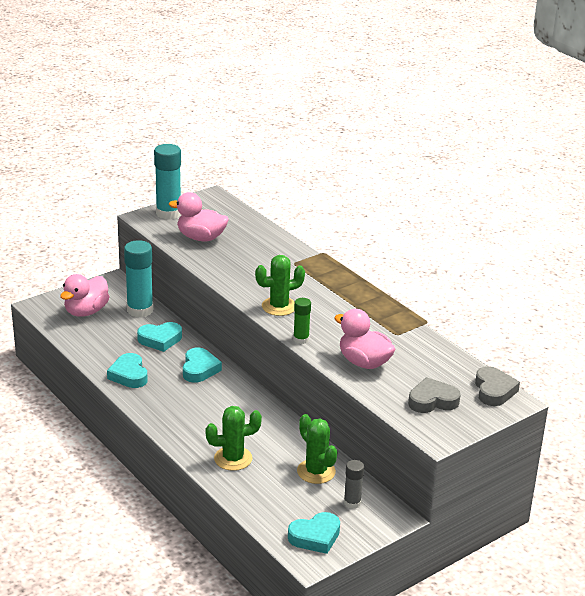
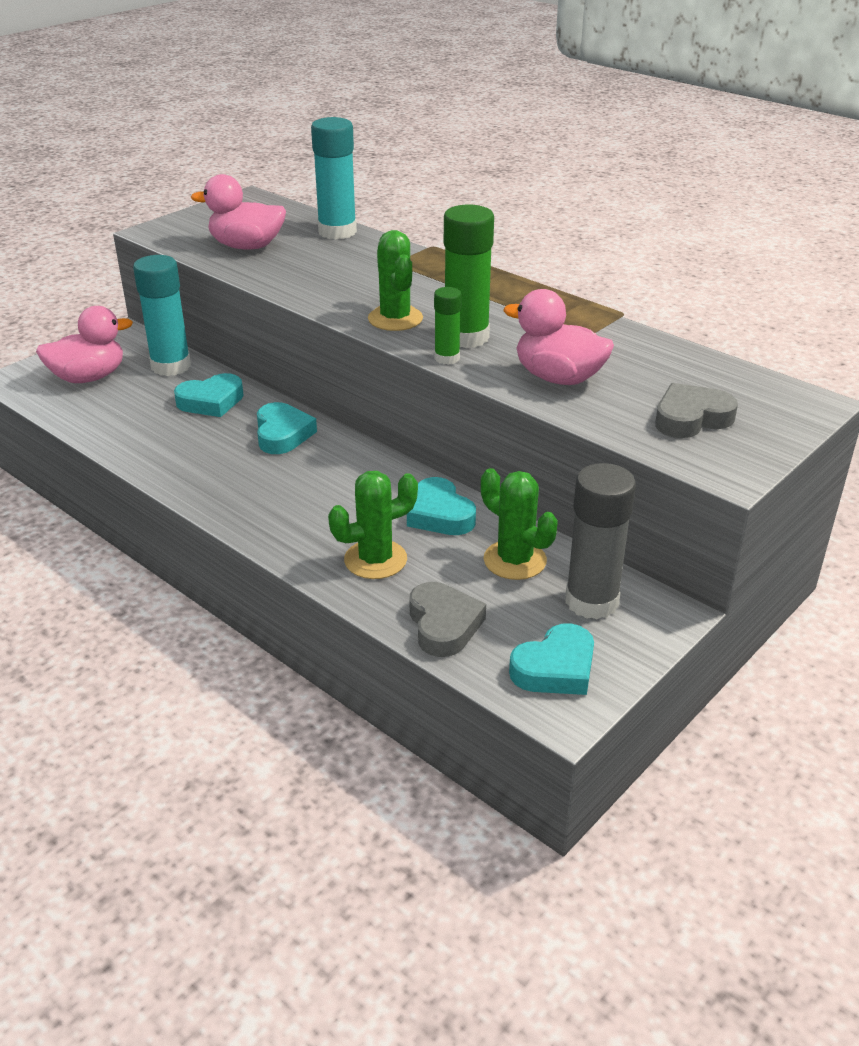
camera: 10 degrees left, 5 degrees up
pink duck [60,274,110,317] -> pink duck turned 135 degrees counterclockwise [36,306,133,383]
turquoise heart [107,353,148,388] -> turquoise heart moved to [407,477,476,535]
turquoise glue stick [154,144,181,220] -> turquoise glue stick moved to [311,117,357,239]
green cactus [255,255,305,316] -> green cactus turned 75 degrees counterclockwise [368,230,423,331]
grey glue stick [344,460,364,509] -> grey glue stick [565,463,636,619], size x1.85
grey heart [475,366,520,406] -> grey heart moved to [410,582,486,657]
none -> green glue stick [444,204,494,348]

